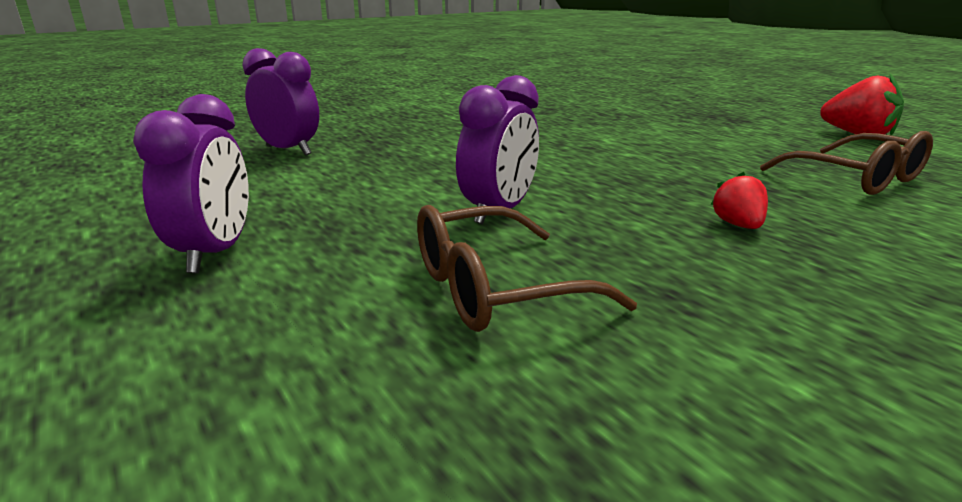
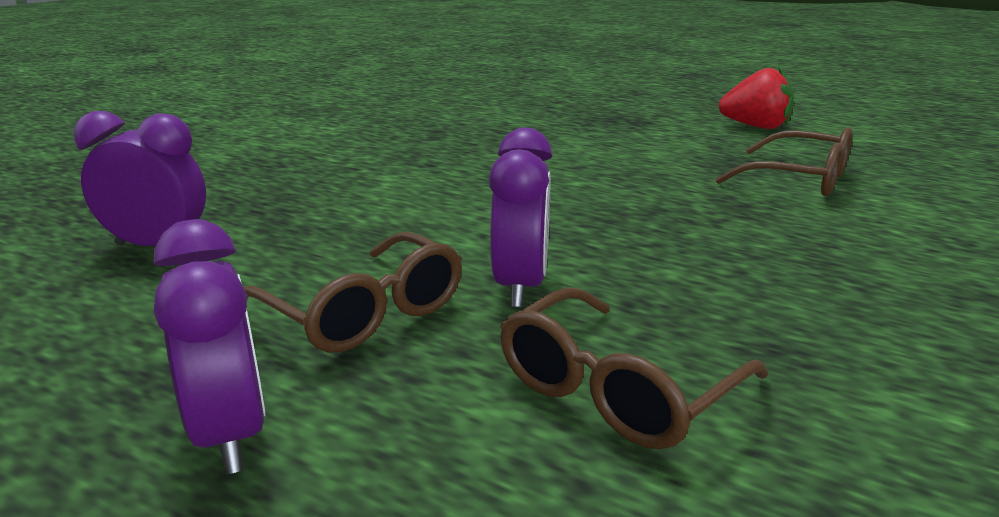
camera: 25 degrees left, 0 degrees up
red strawberry [710,172,768,229] -> none
none -> brown glasses [243,232,462,353]

